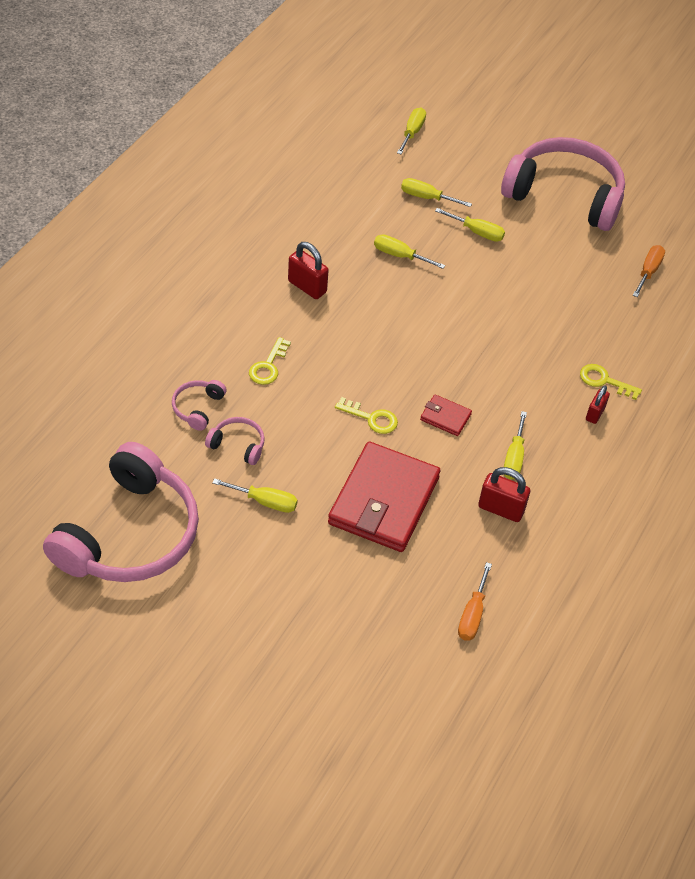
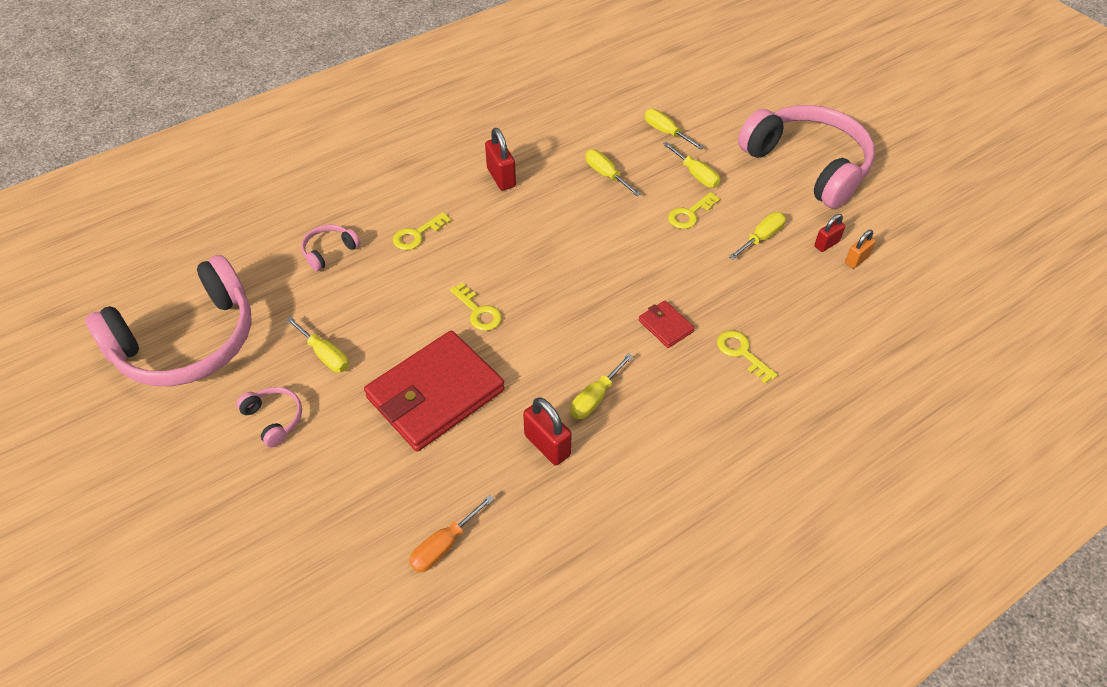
camera: 30 degrees right, 0 degrees up
pink headphones [205,417,265,465] -> pink headphones moved to [236,387,302,448]
yellow screwdriver [397,108,426,154] -> yellow screwdriver moved to [729,212,786,260]
red wallet [420,394,472,436] -> red wallet moved to [639,301,695,348]
red padlock [586,385,610,424] -> red padlock moved to [814,214,845,252]
orange screwdriver [633,245,665,297] -> orange padlock [845,230,876,269]
none -> yellow key [668,192,720,229]

